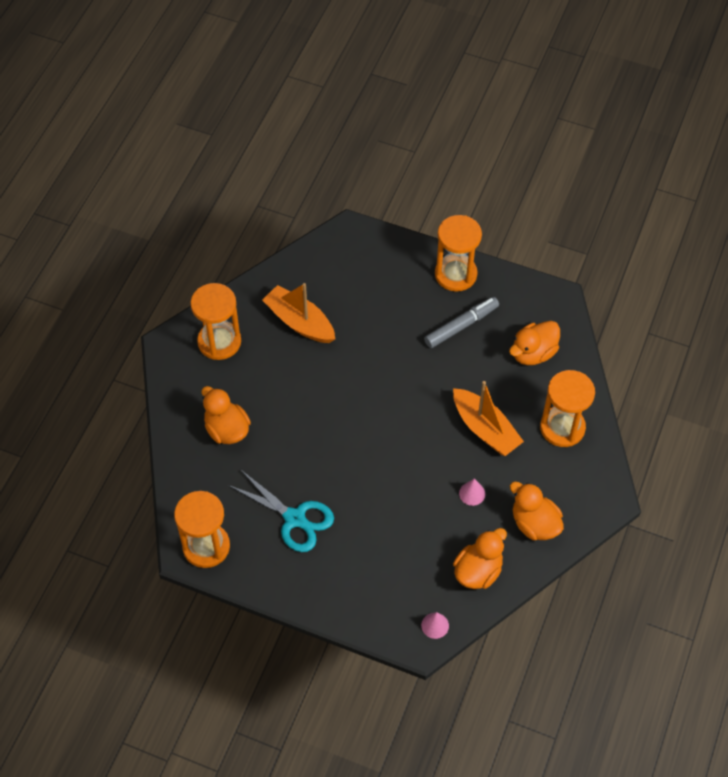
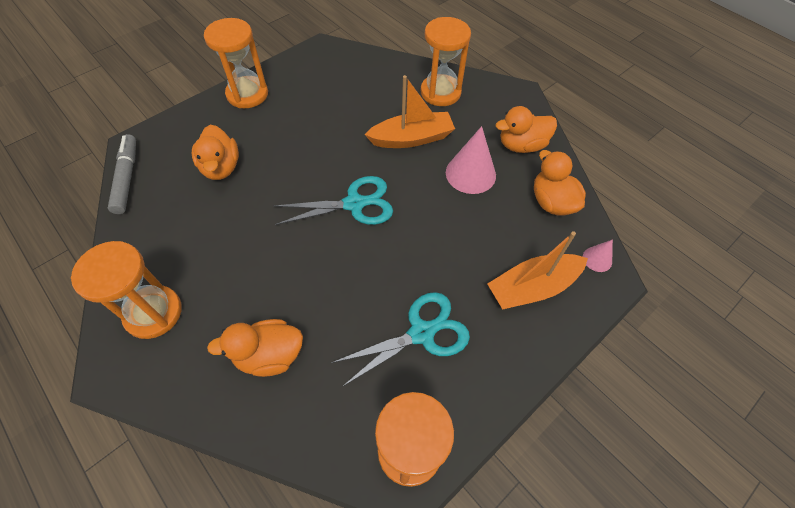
camera: 65 degrees left, 0 degrees up
orange boat [262,283,335,343] -> orange boat moved to [487,231,588,310]
grey marker [424,297,499,348] -> grey marker moved to [108,134,136,214]
pink cone [459,478,485,506] -> pink cone [446,126,496,194], size x1.93
orange duck [509,321,560,365] -> orange duck moved to [192,125,239,180]
none -> turquoise scissors [273,176,393,225]

